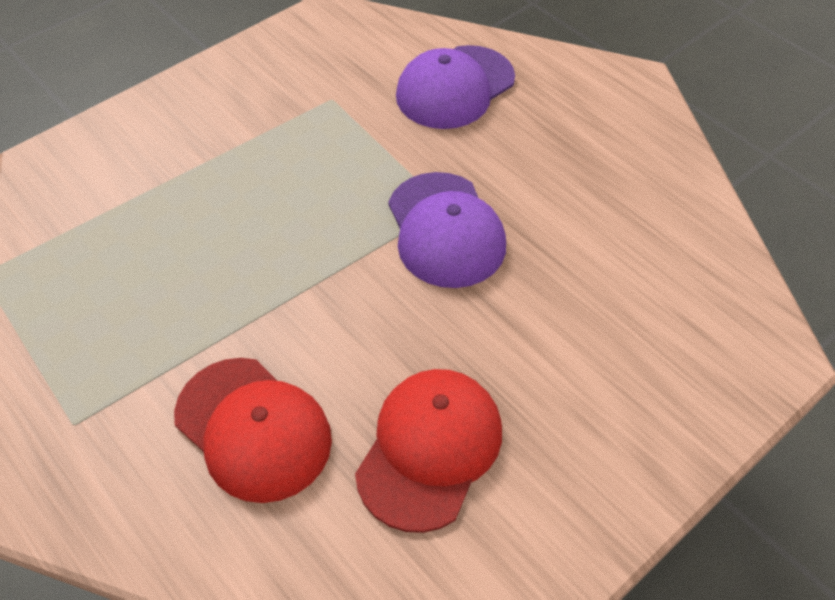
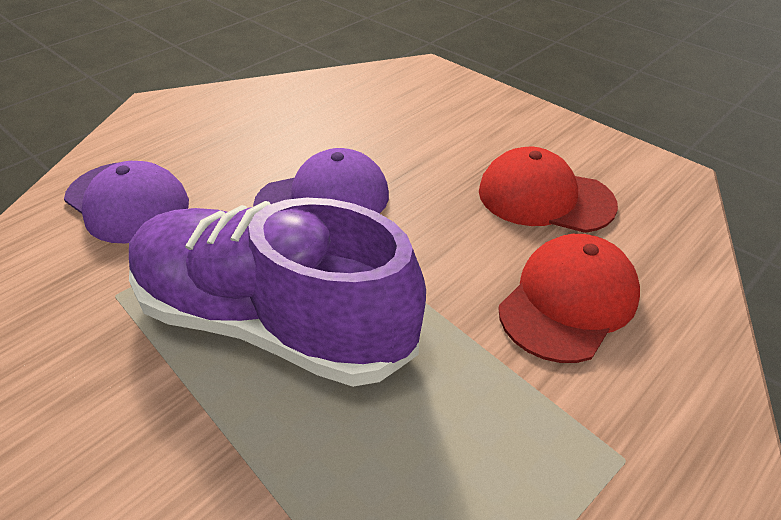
camera: 95 degrees left, 10 degrees down
none -> purple shoe [129,198,426,387]

